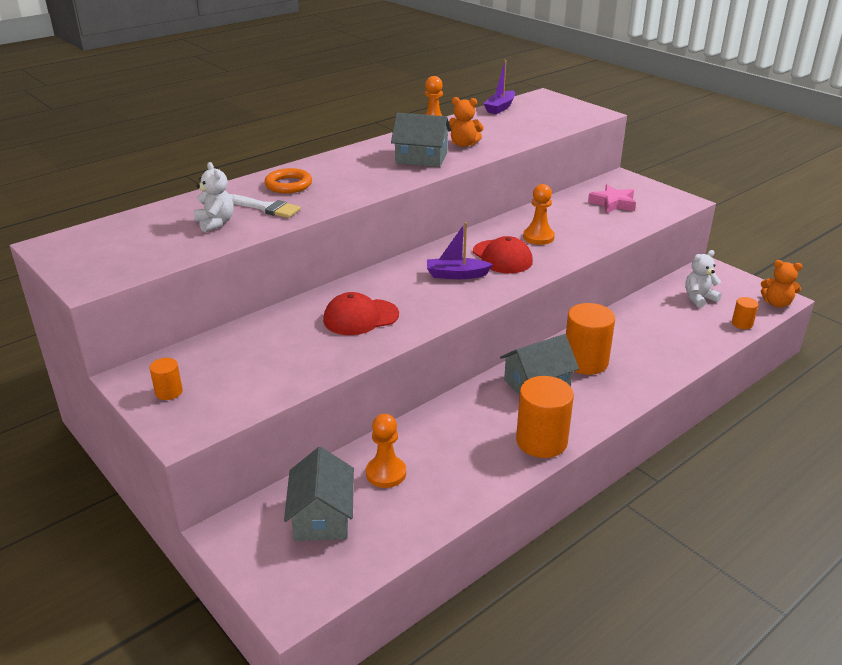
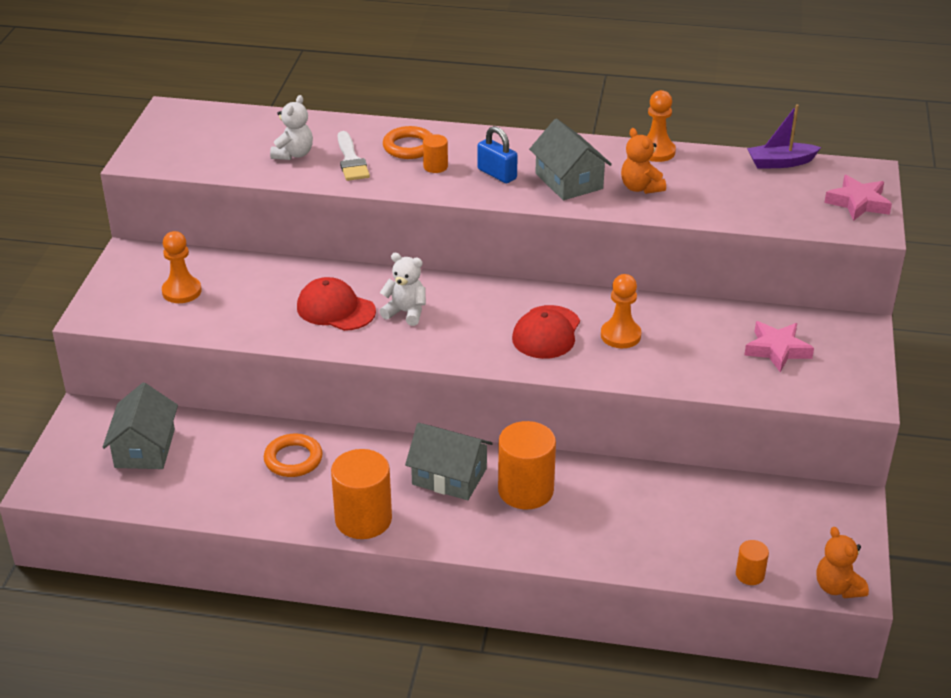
camera: 50 degrees right, 5 degrees up
orange cylinder [150,358,183,400] -> orange cylinder moved to [423,134,448,173]
grey house [284,447,354,541] -> grey house turned 45 degrees counterclockwise [103,383,178,469]
orange pawn [366,414,406,488] -> orange pawn moved to [162,231,201,303]
purple boat [427,222,493,279] -> none
white teddy bear [685,250,722,308] -> white teddy bear moved to [379,253,426,326]
none -> orange ring [264,434,323,477]
none -> blue padlock [477,126,518,183]
none -> pink star [824,175,892,221]

